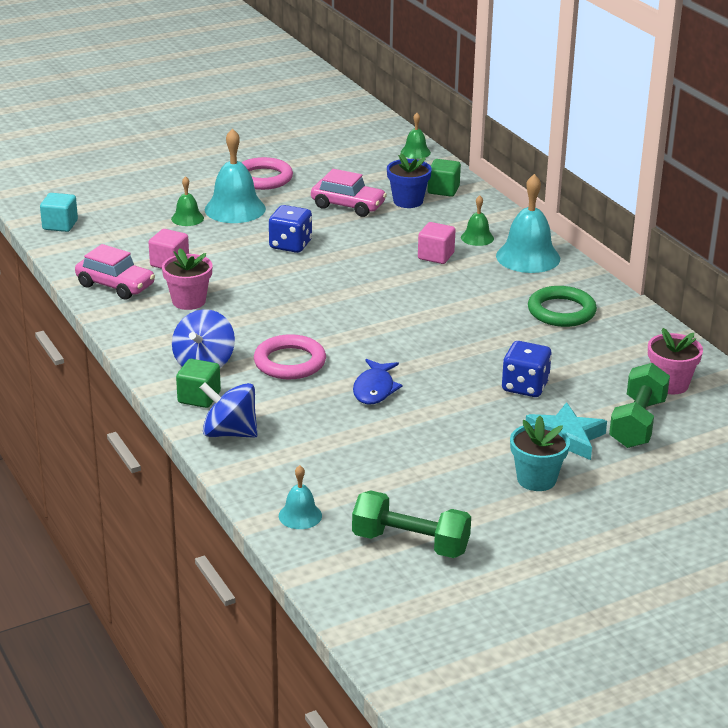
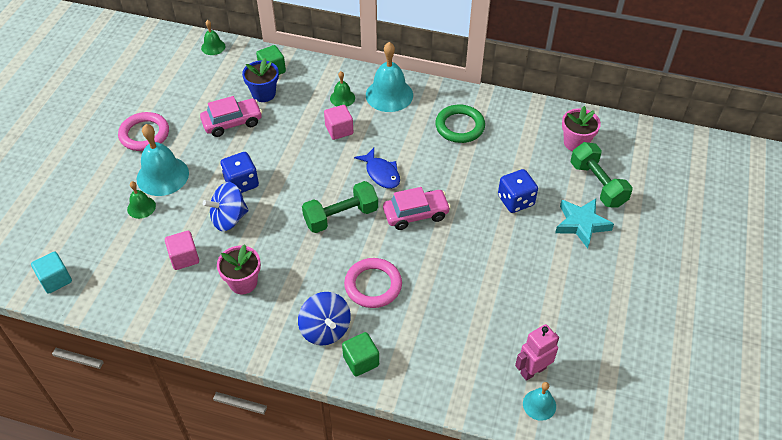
camera: 45 degrees left, 20 degrees up
pink car [75,244,155,300] -> pink car moved to [383,187,451,230]
blue spinning top [200,383,258,438] -> blue spinning top moved to [203,182,249,231]
green dumbbell [352,490,471,558] -> green dumbbell moved to [302,181,378,233]
blue fish [353,359,403,404] -> blue fish moved to [354,148,400,189]
turquoise flower pot [510,416,570,491] -> none
none -> pink robot [515,324,559,381]

